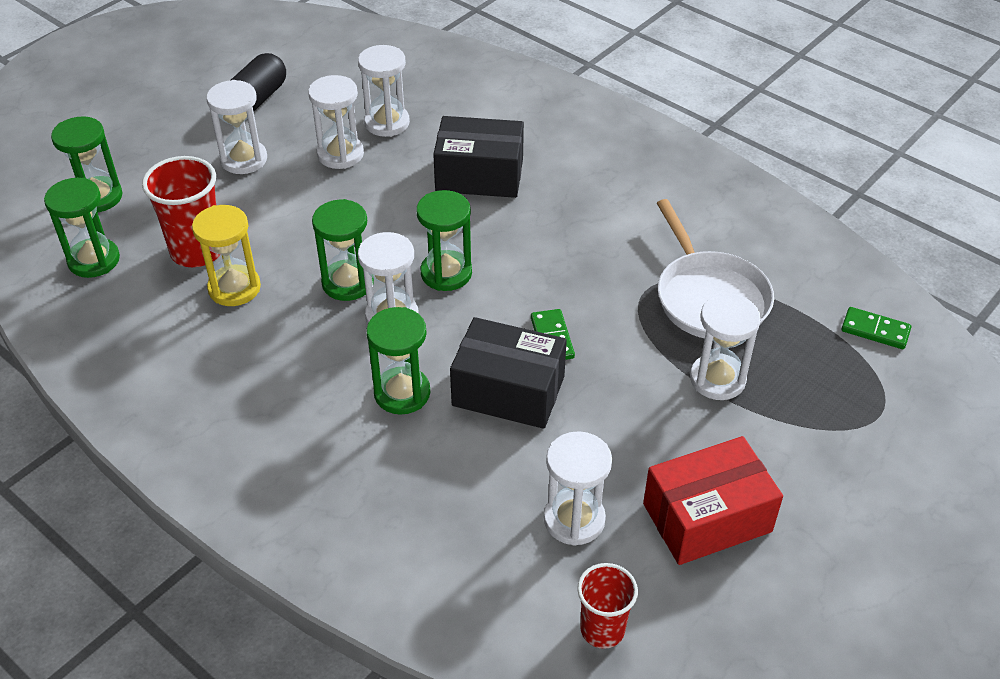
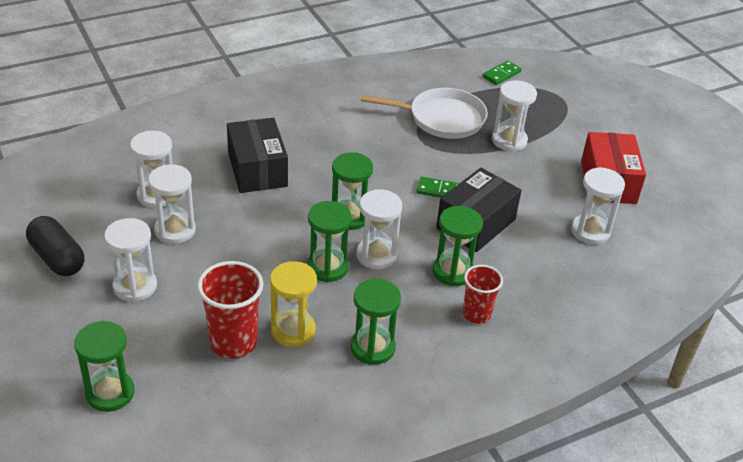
camera: 70 degrees left, 5 degrees down
green hourglass [44,178,120,278] -> green hourglass moved to [350,279,401,365]
black box [433,116,524,198] -> black box turned 45 degrees counterclockwise [227,118,288,193]
red cup [577,563,638,649] -> red cup moved to [463,265,503,324]

